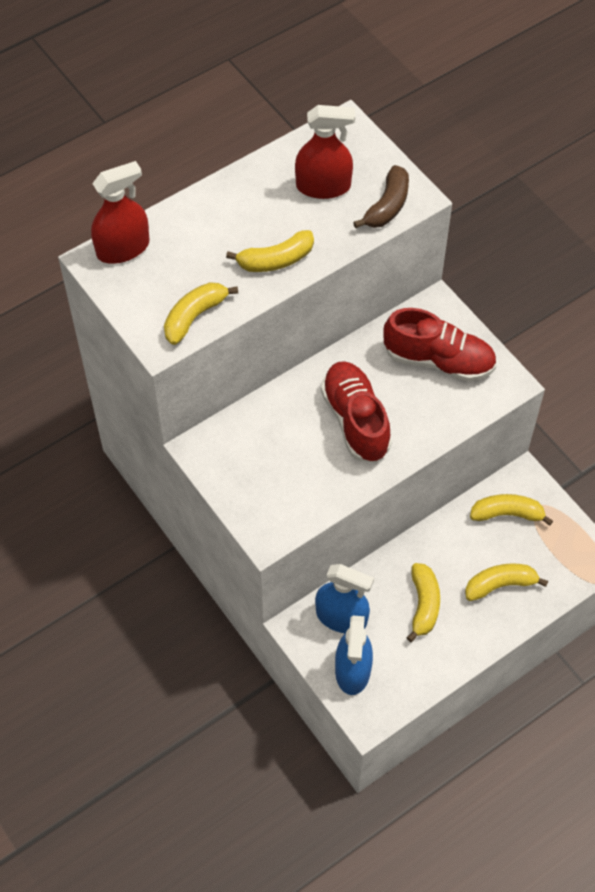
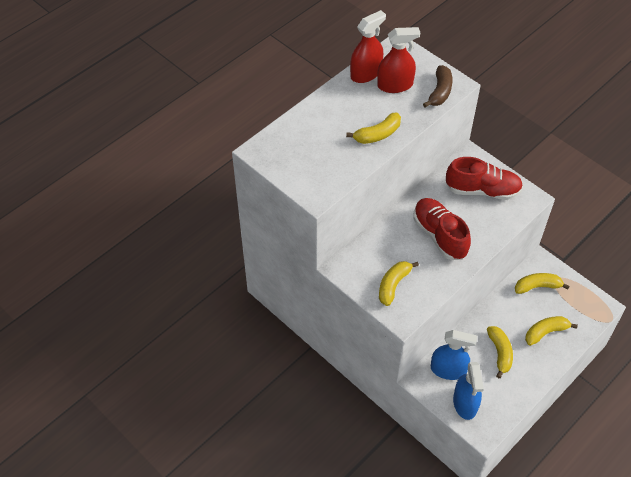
camera: 10 degrees left, 5 degrees down
red spray bottle [91,161,149,264] -> red spray bottle moved to [350,10,386,83]
yellow banana [164,282,238,345] -> yellow banana moved to [379,261,419,306]

